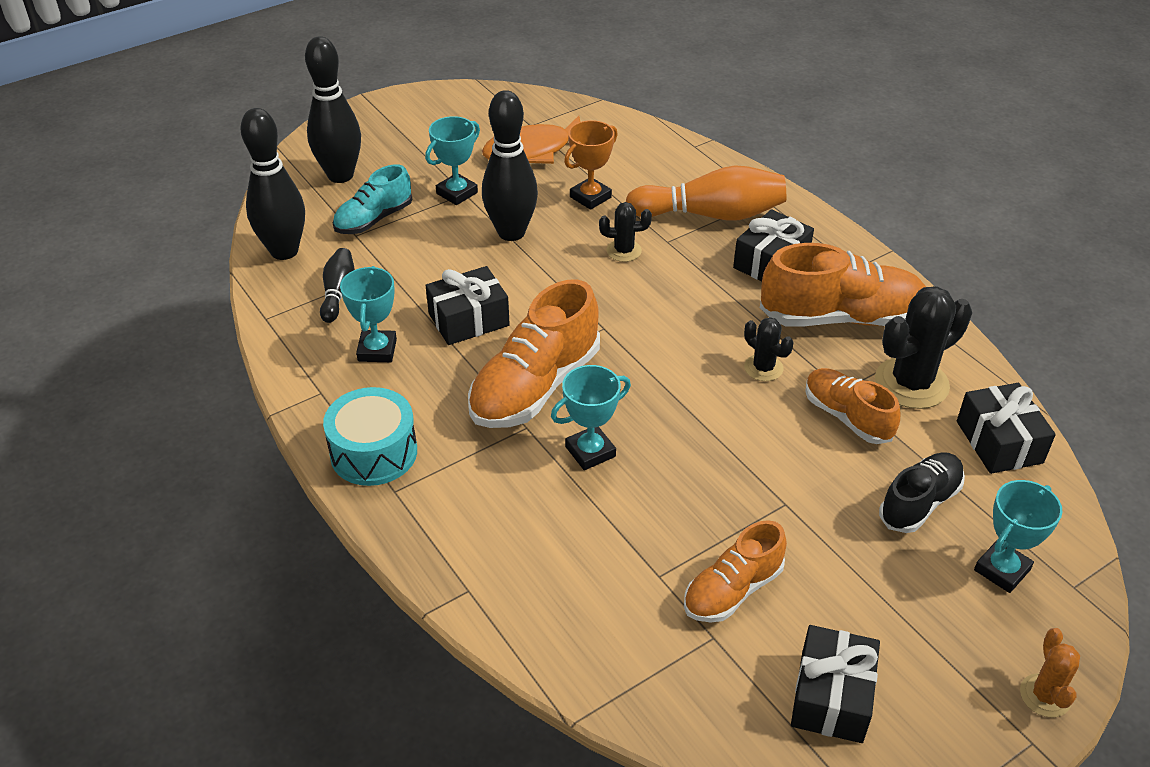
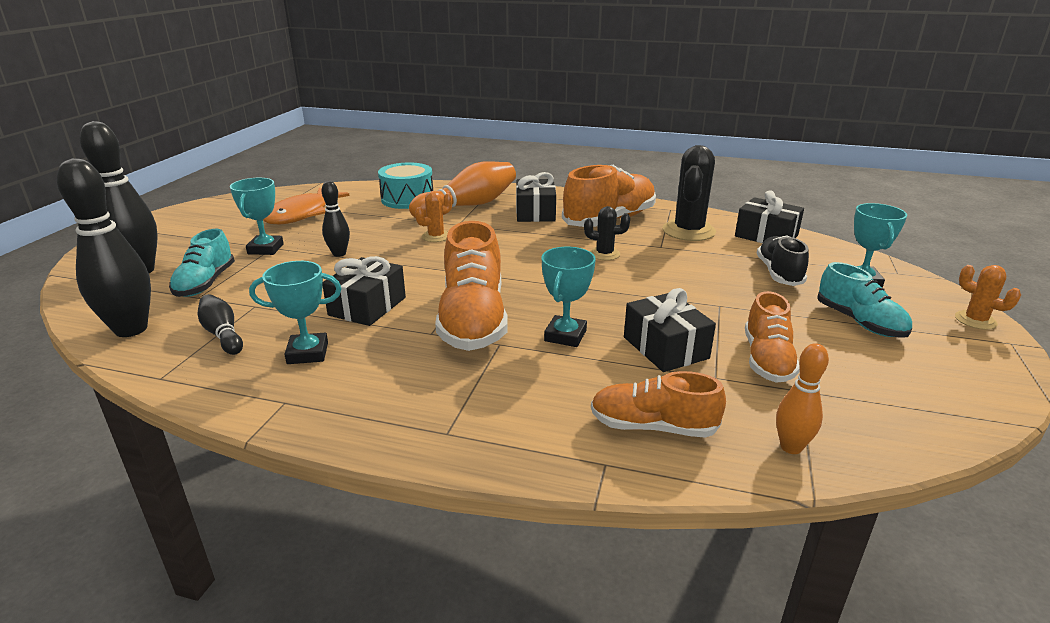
camera: 40 degrees left, 15 degrees down
turquoise drum [323,387,417,486] -> turquoise drum moved to [378,163,433,209]
turquoise trophy [340,266,397,362] -> turquoise trophy turned 60 degrees counterclockwise [249,261,342,364]
black bowling pin [482,90,538,241] -> black bowling pin [322,181,350,257], size x0.54
orange trophy [564,120,618,210] -> none
black cactus [599,202,652,262] -> orange cactus [415,191,452,242]
black gift [791,625,880,743] -> black gift moved to [624,288,716,372]
orange shoe [805,368,900,444] -> orange shoe moved to [591,371,726,438]
none -> orange bowling pin [776,343,829,454]
none -> turquoise shoe [817,262,912,338]

